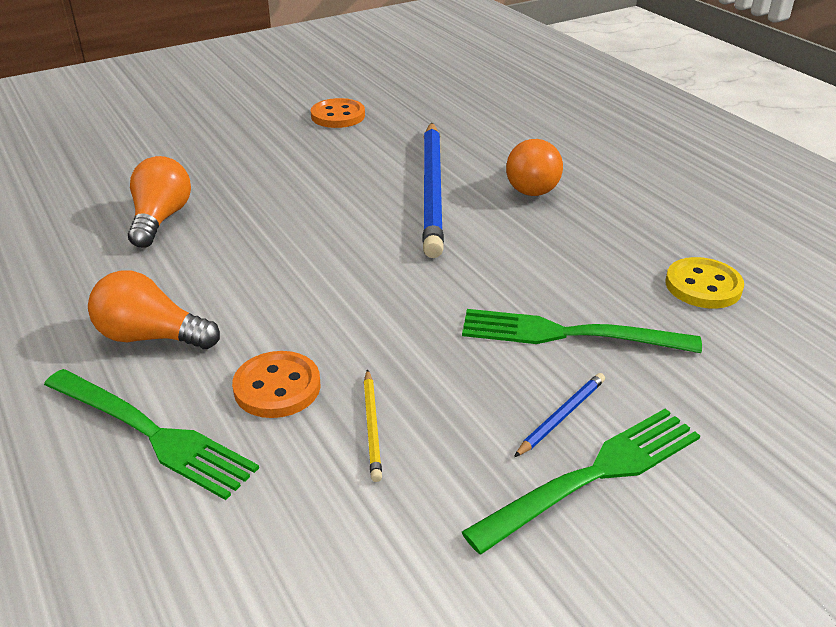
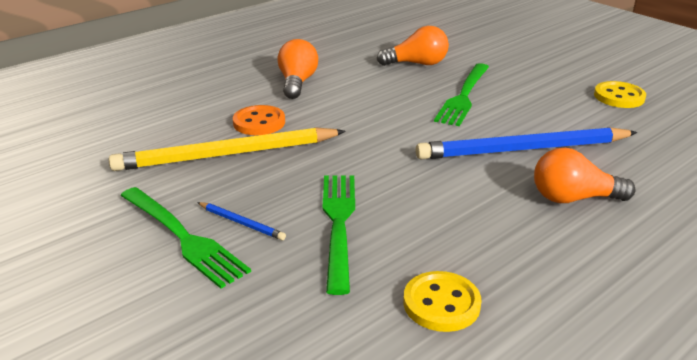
camera: 80 degrees right, 5 degrees down
green fork [44,369,259,500] -> green fork moved to [434,63,489,126]
orange button [311,98,365,128] -> yellow button [594,81,646,108]
yellow pencil [364,369,382,482] -> yellow pencil [109,127,346,171], size x2.45

